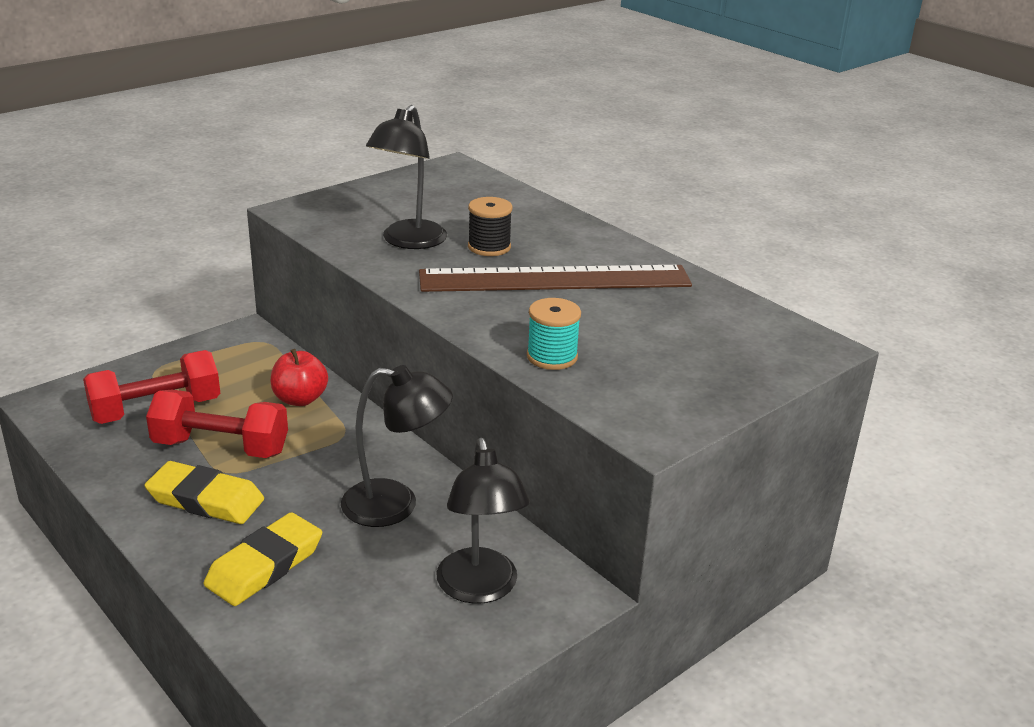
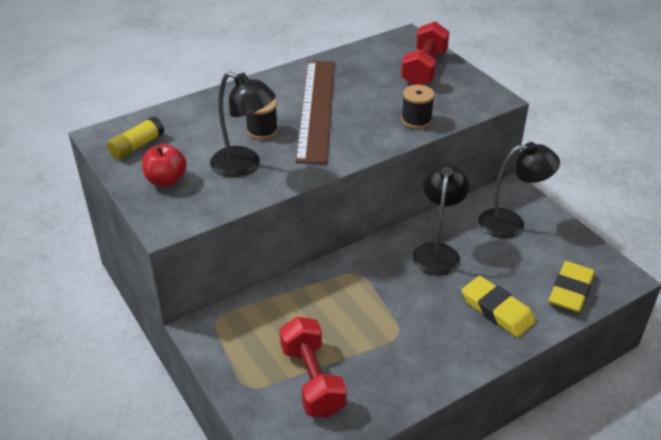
camera: 80 degrees left, 10 degrees up
yellow eraser [145,461,264,524] -> yellow eraser moved to [549,261,595,312]
red dumbbell [146,390,288,458] -> red dumbbell moved to [401,21,449,85]
red apple [271,349,328,406] -> red apple moved to [142,144,187,187]
turquoise spool [527,298,581,370] -> black spool [401,85,435,129]
none -> yellow glue stick [107,116,164,160]

